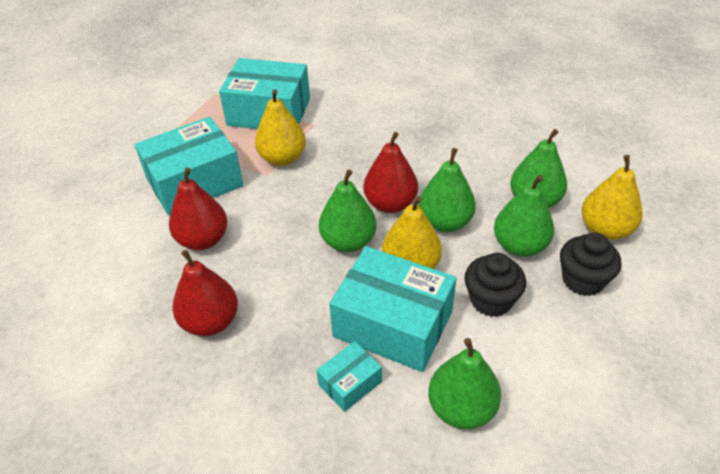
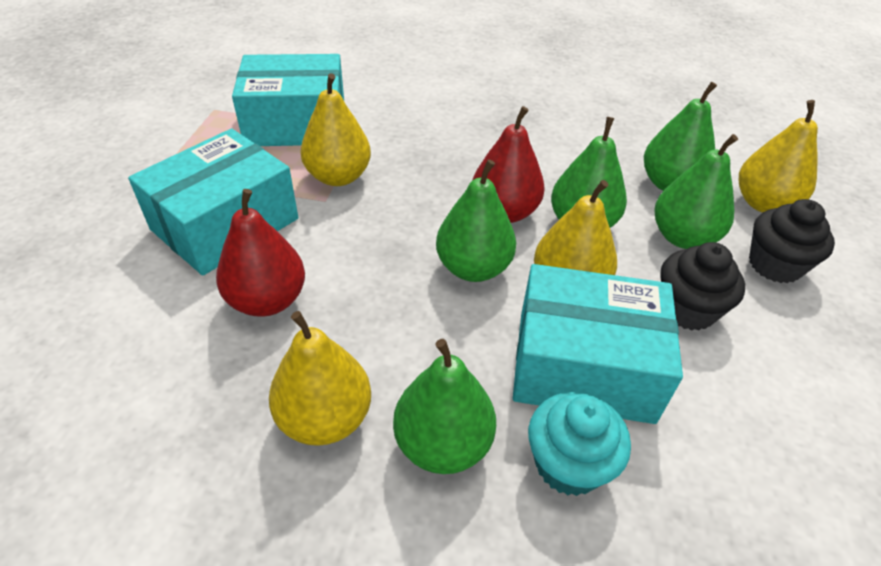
camera: 20 degrees left, 0 degrees up
red pear [173,250,238,336] -> yellow pear [269,311,371,446]
turquoise box [316,341,382,412] -> turquoise cupcake [528,392,631,496]
green pear [428,338,501,429] -> green pear moved to [393,339,496,474]

